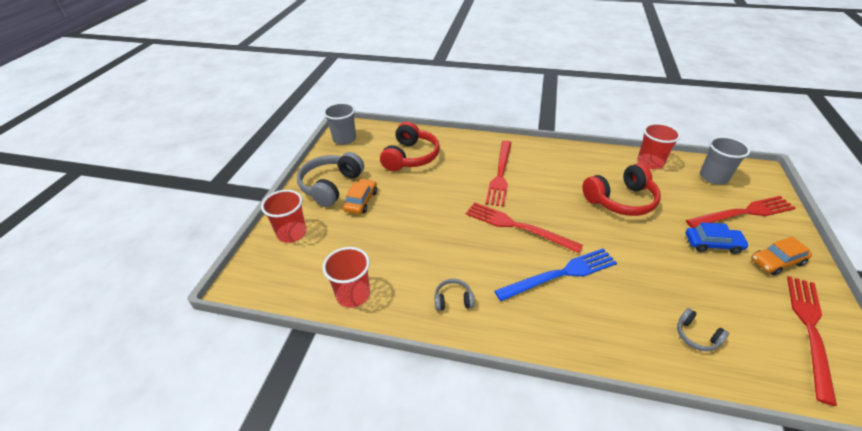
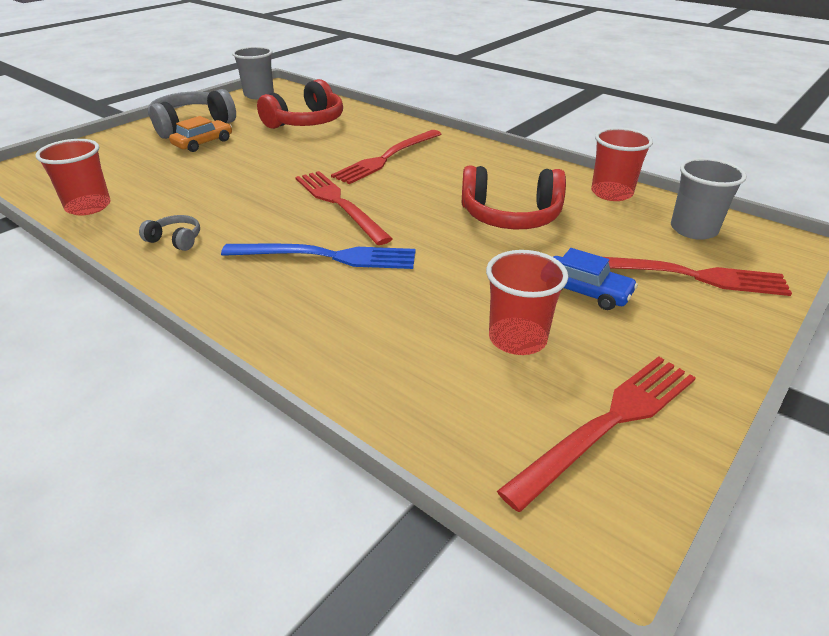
camera: 25 degrees right, 5 degrees down
red cup [261,190,307,243] -> red cup moved to [486,250,568,355]
grey headphones [677,308,729,351] -> none
orange car [751,237,812,275] -> none

